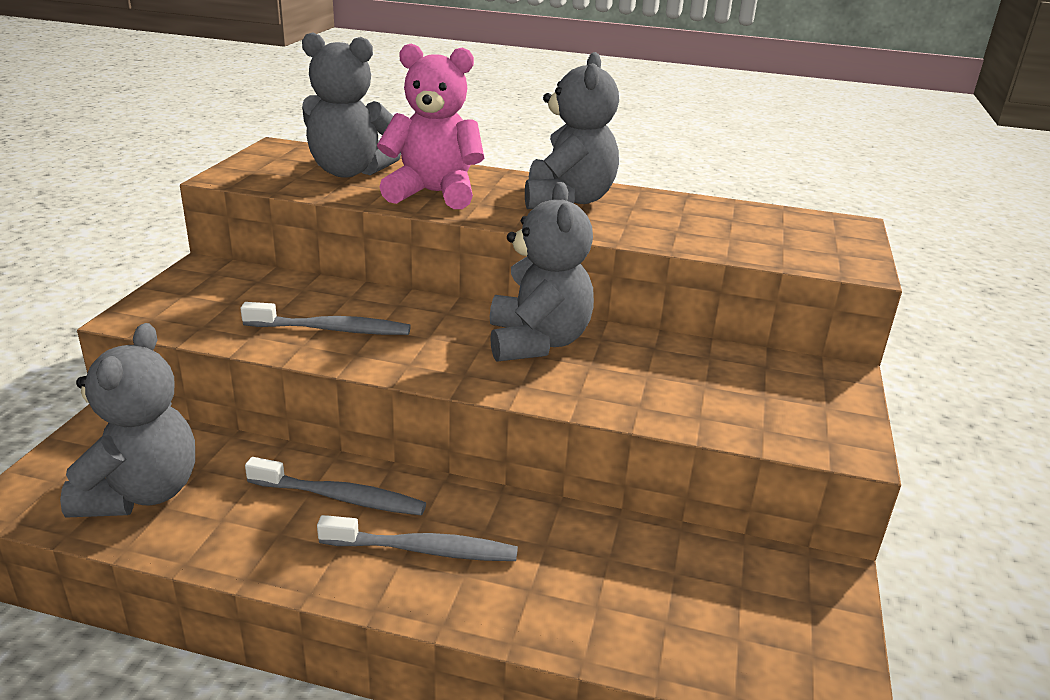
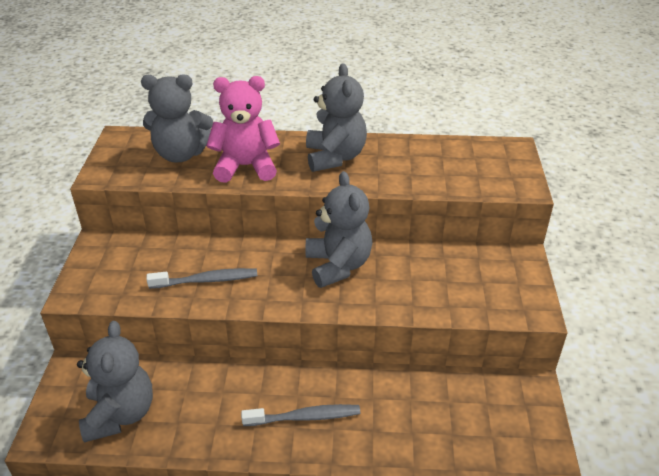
camera: 10 degrees left, 10 degrees up
grey toothbrush [245,457,426,515] -> none

